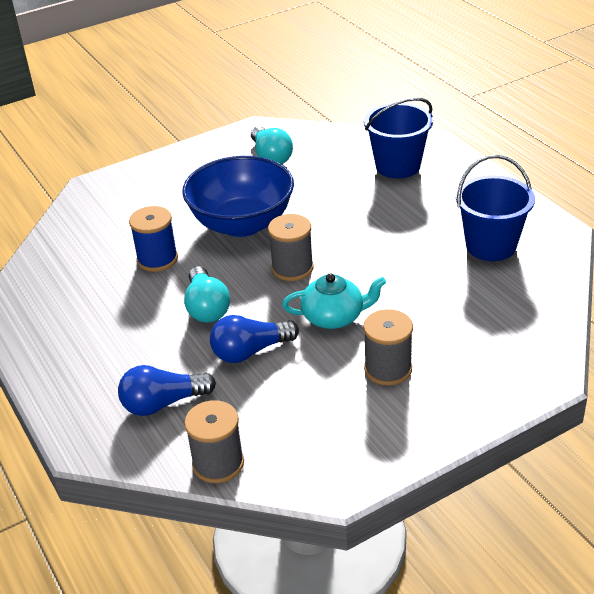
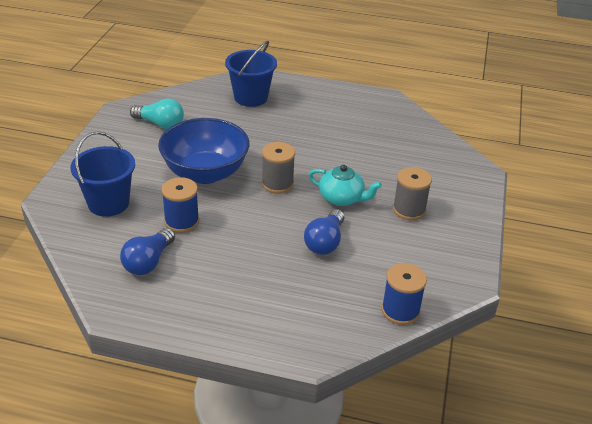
camera: 50 degrees left, 0 degrees up
blue light bulb [118,365,216,416] -> blue light bulb moved to [120,228,175,275]
turquoise light bulb [184,266,230,323] -> none
grey spool [184,400,244,483] -> blue spool [382,263,427,325]
turquoise teapot [282,273,386,329] -> turquoise teapot turned 75 degrees clockwise [309,165,382,206]
blue bucket [456,155,535,261] -> blue bucket moved to [71,131,135,217]

